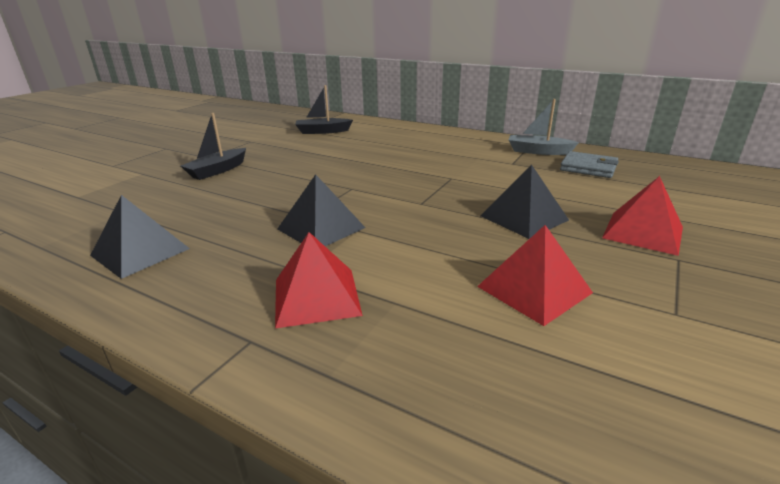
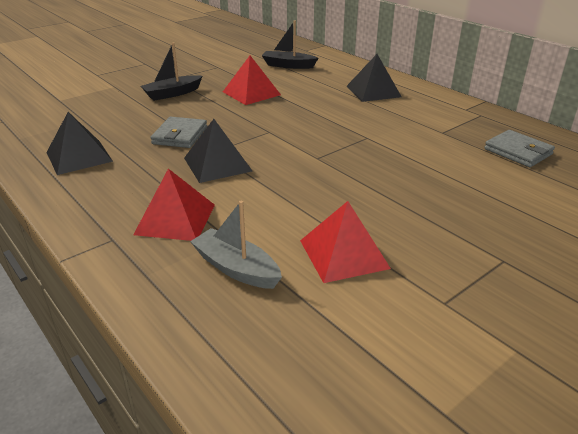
camera: 20 degrees right, 5 degrees up
black pyramid [481,165,569,239] -> black pyramid moved to [346,54,402,102]
grey boat [509,99,579,155] -> grey boat moved to [190,201,282,289]
red pyramid [602,176,683,256] -> red pyramid moved to [223,56,281,105]
none -> grey wallet [150,117,207,148]

